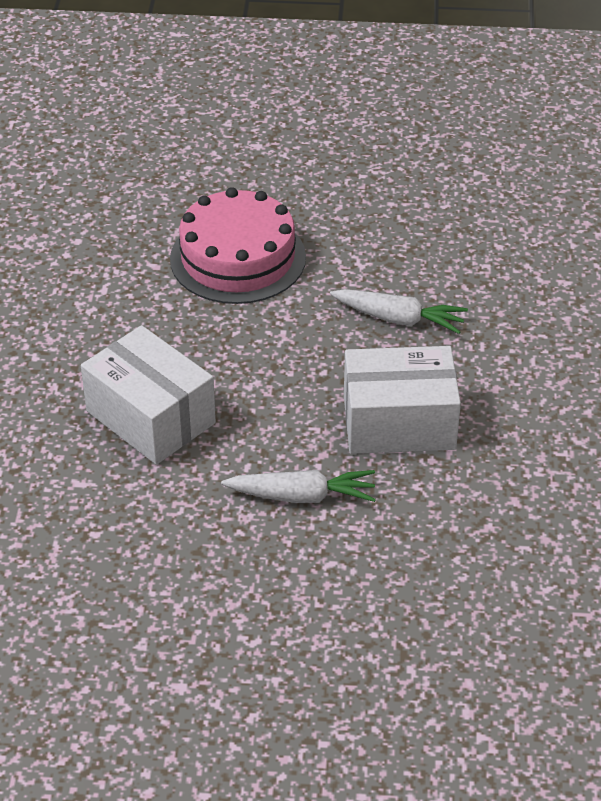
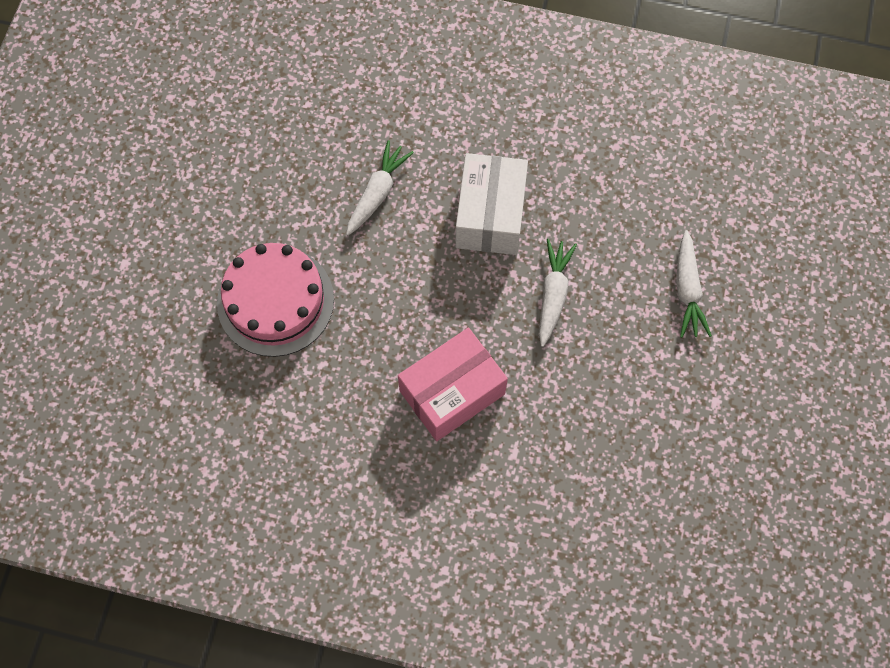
camera: 80 degrees left, 25 degrees up
white box [81,325,216,465] -> pink box [398,328,508,441]
none -> white carrot [676,230,712,338]

